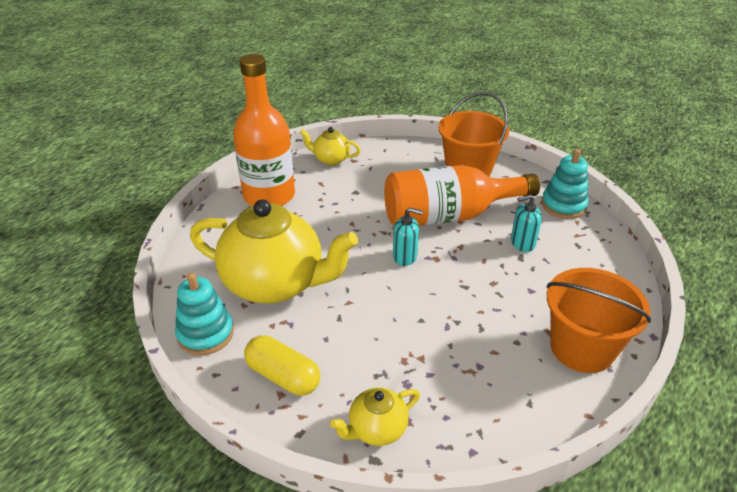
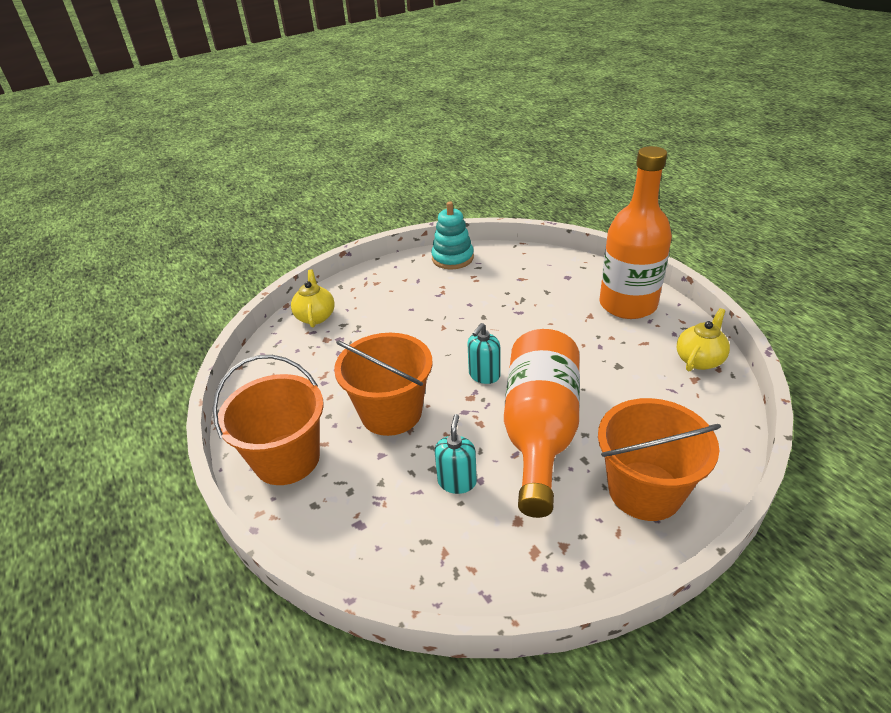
camera: 115 degrees right, 0 degrees up
yellow teapot [190,199,358,304] -> none
yellow capsule [244,335,320,396] -> none
turquoise stacking toy [541,149,589,219] -> none
none -> orange bucket [334,333,432,436]

